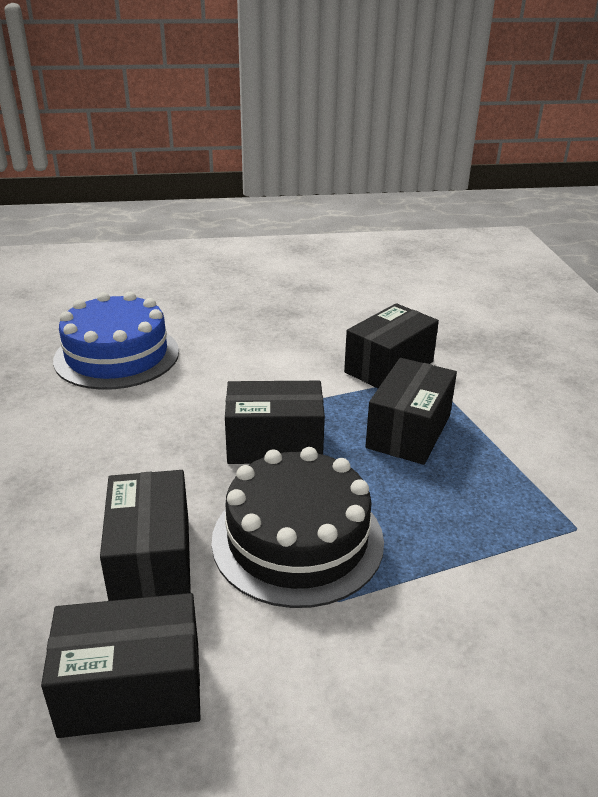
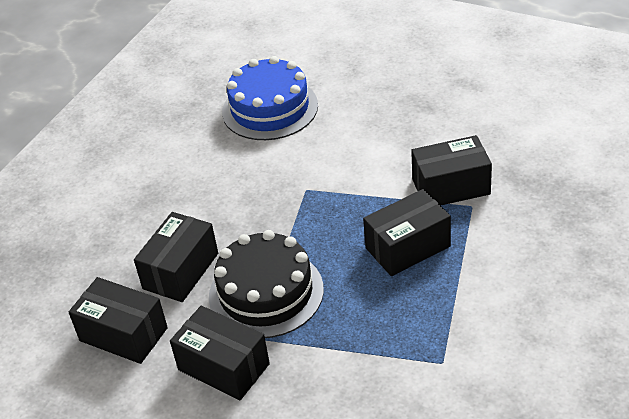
camera: 40 degrees right, 10 degrees up
black box [225,381,325,464] -> black box moved to [170,306,270,400]

